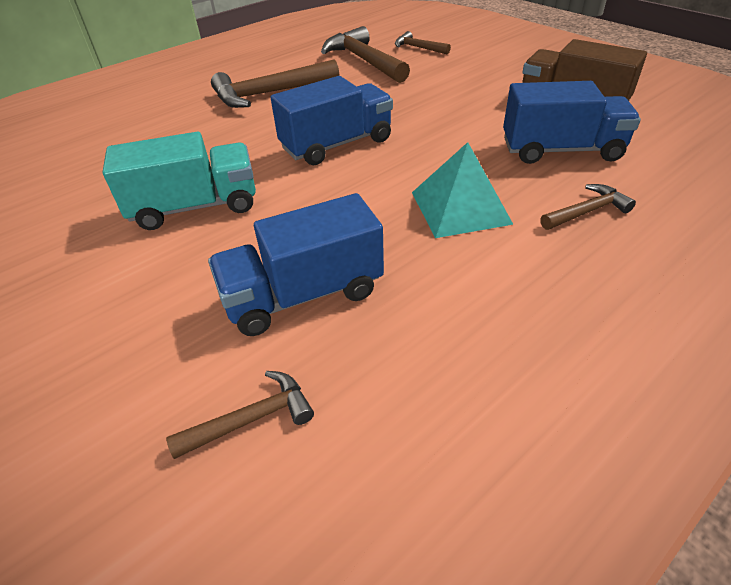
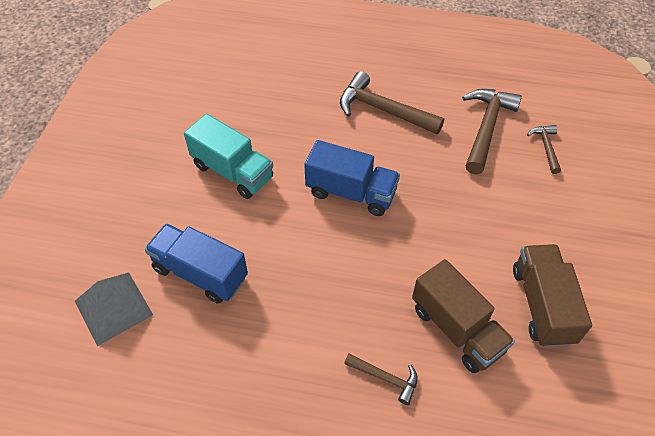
camera: 50 degrees right, 10 degrees up
brown hammer [166,371,314,459] -> grey pyramid [75,272,153,346]
turquoise pyramid [412,142,514,238] -> none
blue truck [503,81,641,164] -> brown truck [412,259,515,373]

